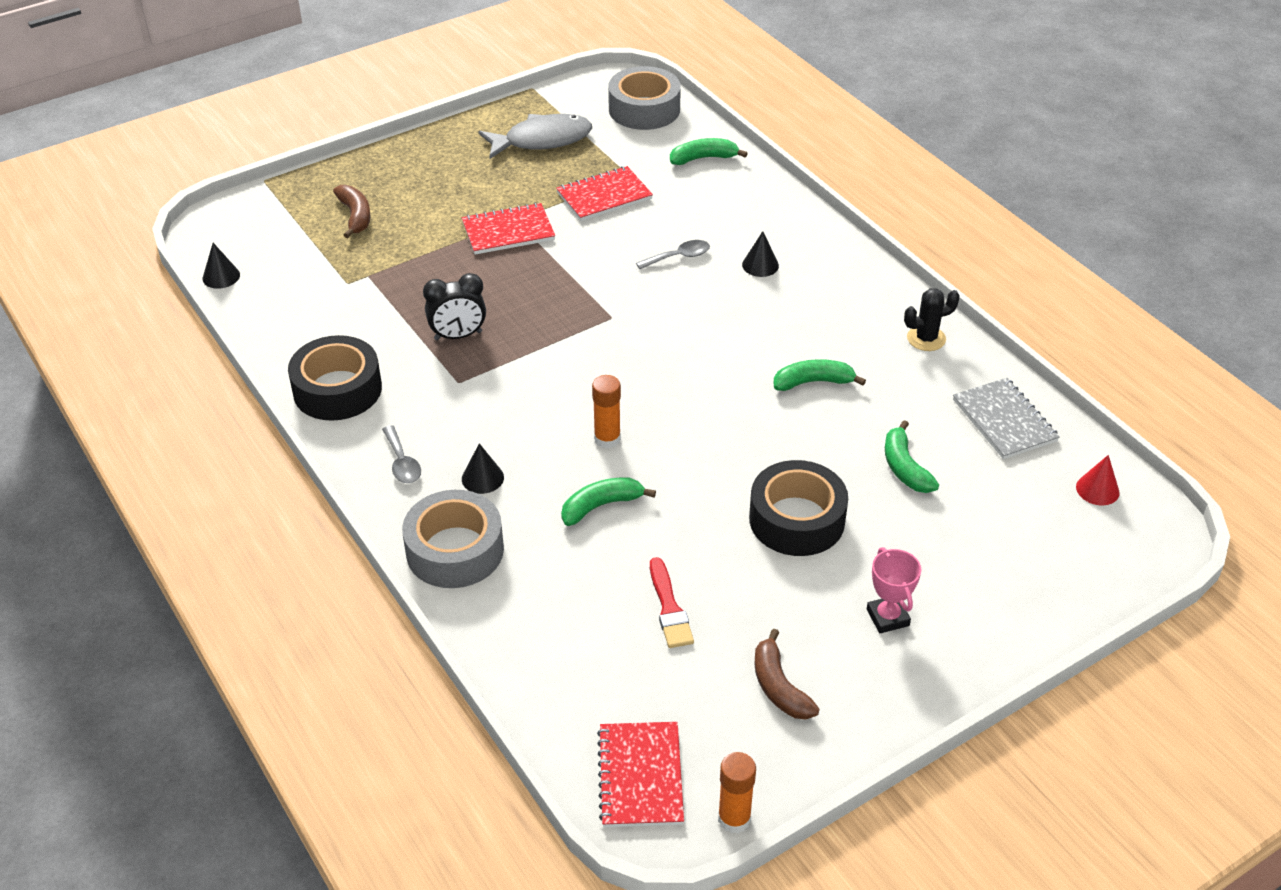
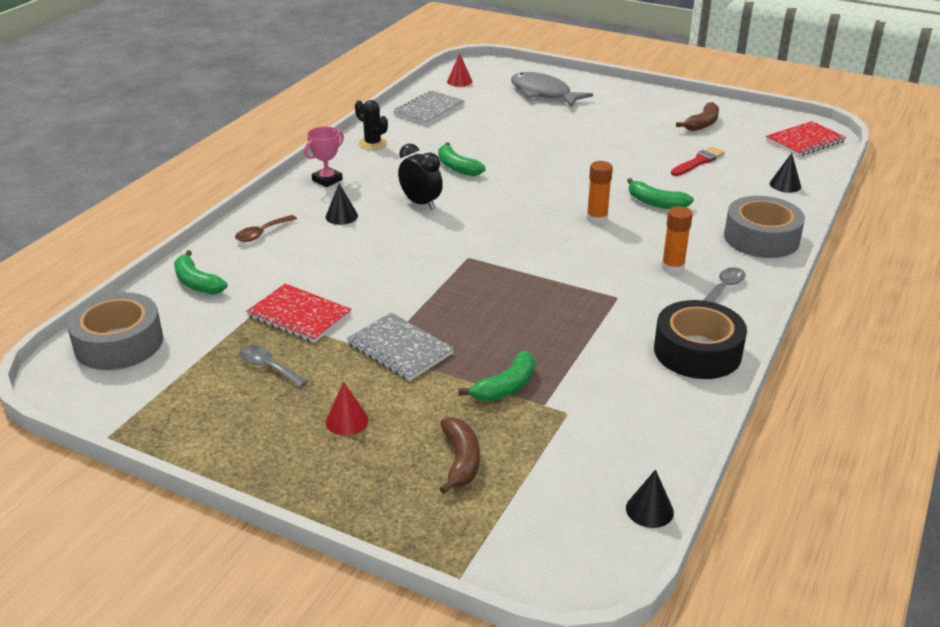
camera: 120 degrees left, 10 degrees down
brown banana [333,185,370,238] -> brown banana turned 135 degrees clockwise [439,417,480,494]
black clock [423,273,486,341] -> black clock moved to [398,143,443,210]
red notebook [462,203,555,255] -> grey notebook [347,312,454,381]
black cone [462,443,504,494] -> black cone moved to [770,153,801,193]
grey fish [478,114,592,159] -> grey fish moved to [511,72,593,107]
grey spoon [636,240,710,269] -> grey spoon moved to [239,345,308,387]
orange glue stick [718,752,756,833] -> orange glue stick moved to [661,206,693,274]
black tape [749,460,848,556] -> none
pink trophy [867,547,921,633] -> pink trophy moved to [304,126,344,187]
green banana [885,420,939,493] -> green banana moved to [458,351,535,401]
none -> brown spoon [235,215,297,242]
none -> red cone [325,382,369,435]

